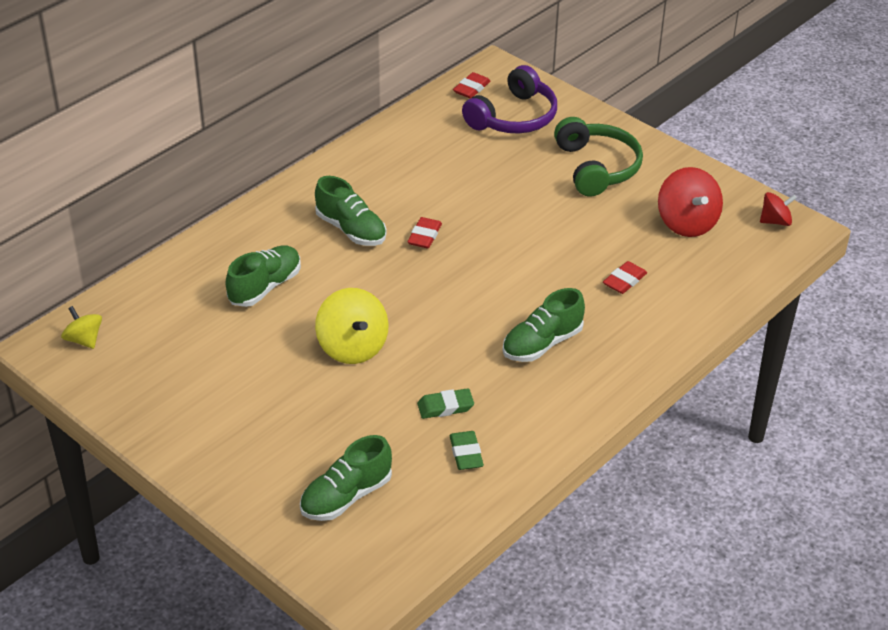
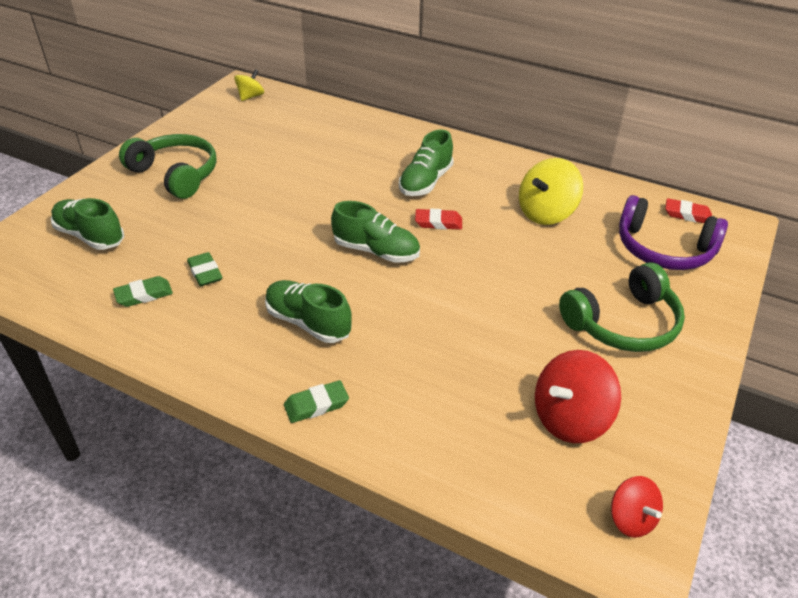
camera: 75 degrees right, 0 degrees up
green shoe [225,245,301,307] -> green shoe moved to [331,201,420,263]
yellow spinning top [315,288,389,364] -> yellow spinning top moved to [519,158,583,225]
red eraser [603,261,647,294] -> none
none -> green headphones [119,134,217,199]
none -> green eraser [284,380,349,423]

